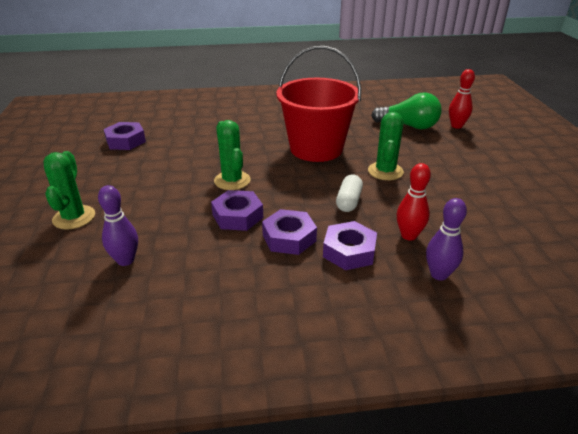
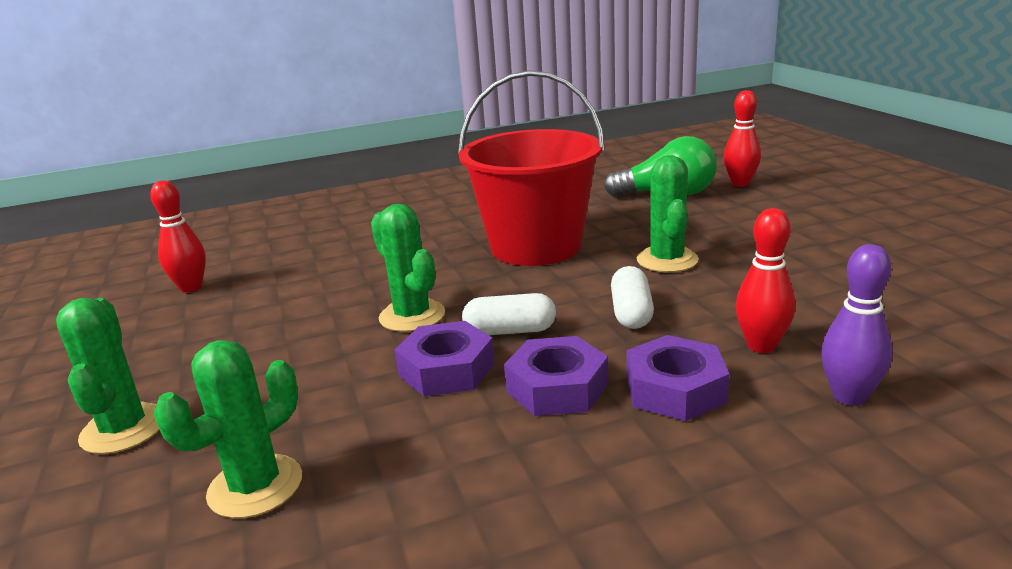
camera: 10 degrees left, 10 degrees down
purple bowling pin [98,185,138,266] -> green cactus [154,340,302,519]
purple nut [104,122,146,150] -> red bowling pin [150,180,206,293]
none -> white capsule [462,293,556,335]

